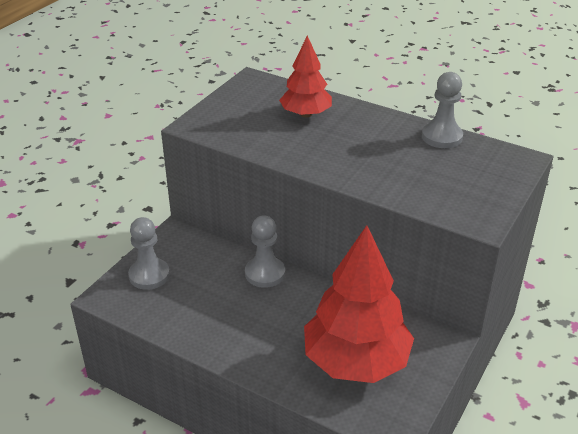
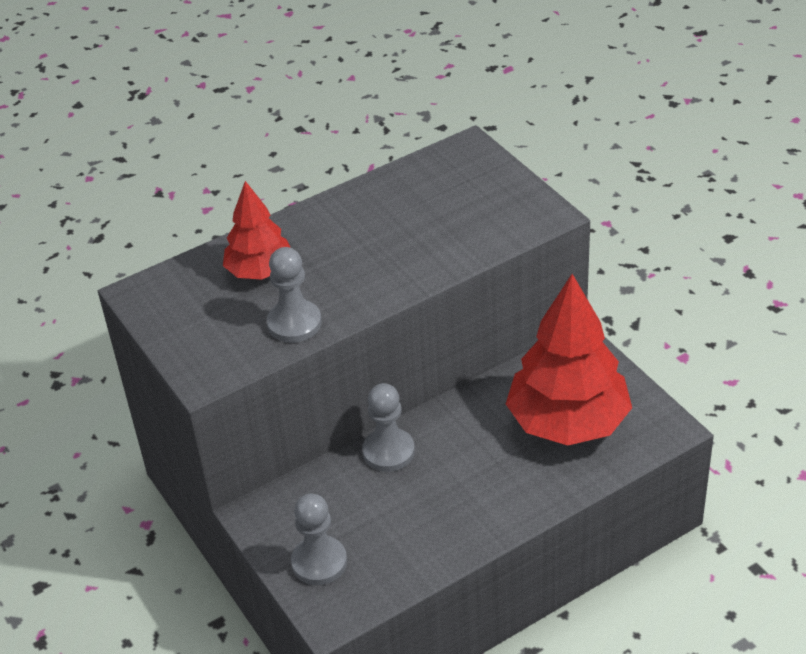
camera: 60 degrees left, 5 degrees up
grey pawn [422,72,463,148] -> grey pawn moved to [267,247,322,343]

